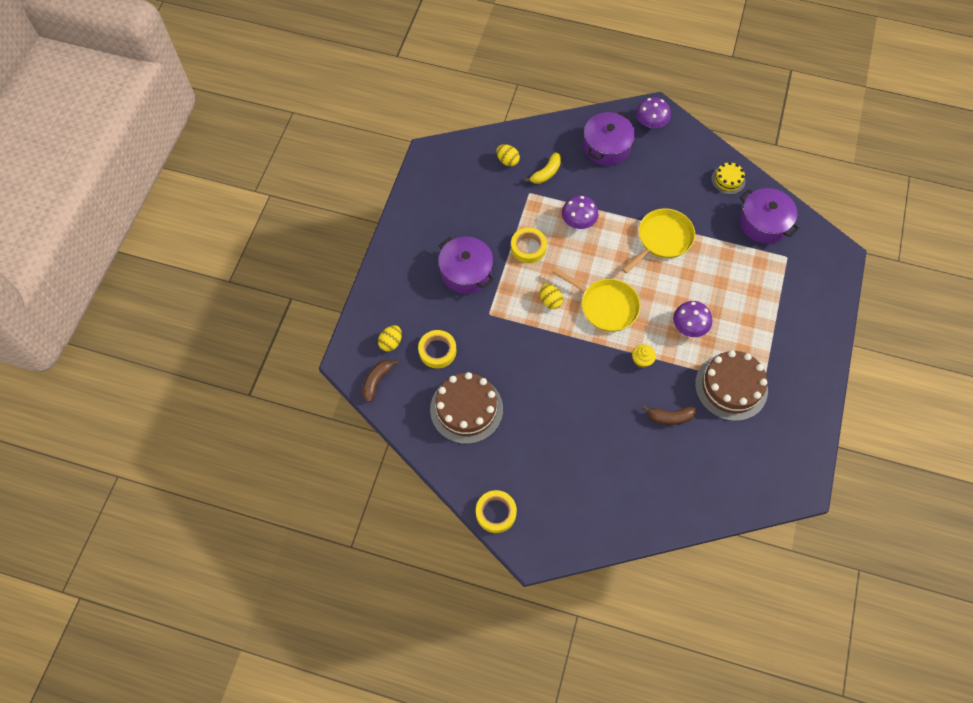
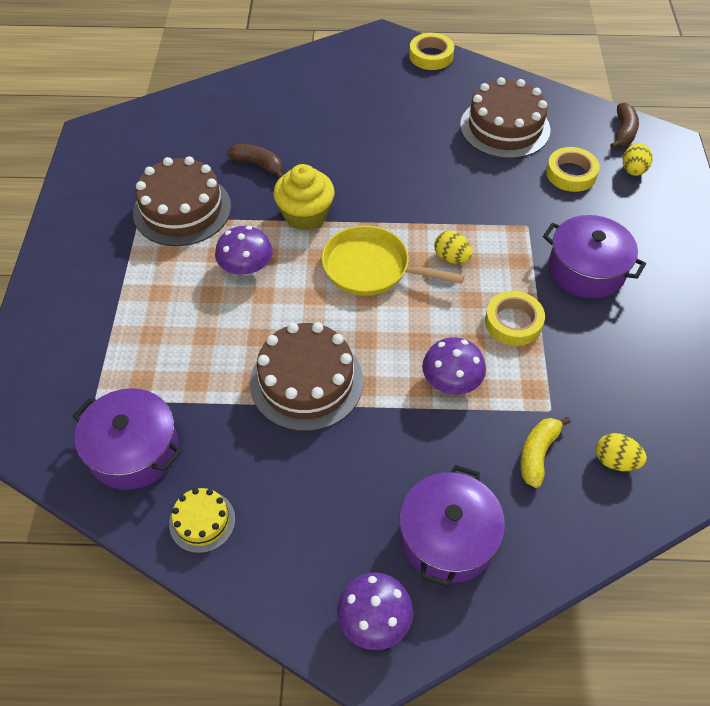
camera: 165 degrees right, 10 degrees down
yellow pan [622,208,695,273] -> brown cake [250,322,363,431]
yellow cupcake [632,344,656,368] -> yellow cupcake [273,164,335,230], size x1.83
brown banana [642,405,696,425] -> brown banana turned 45 degrees clockwise [227,144,283,179]

